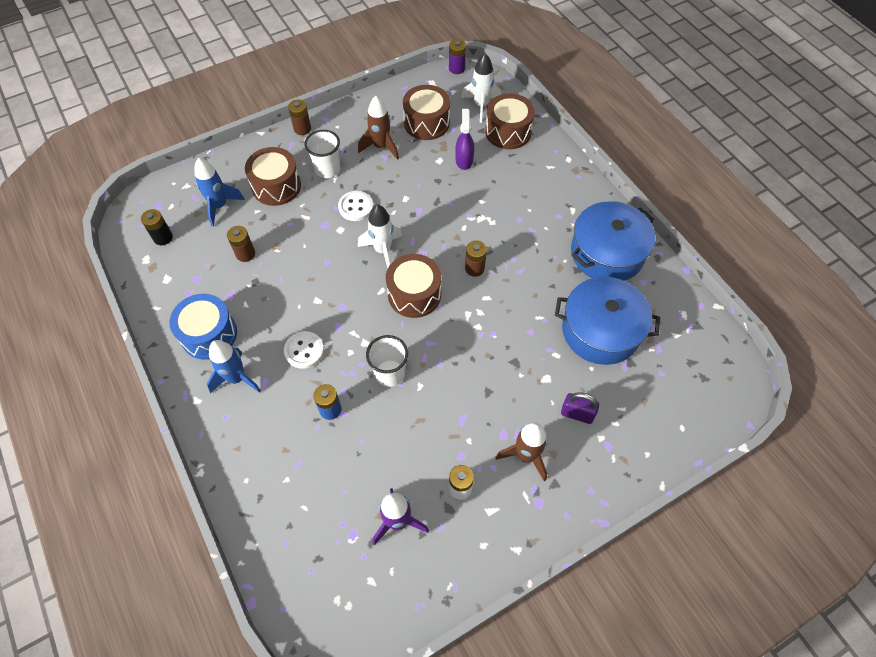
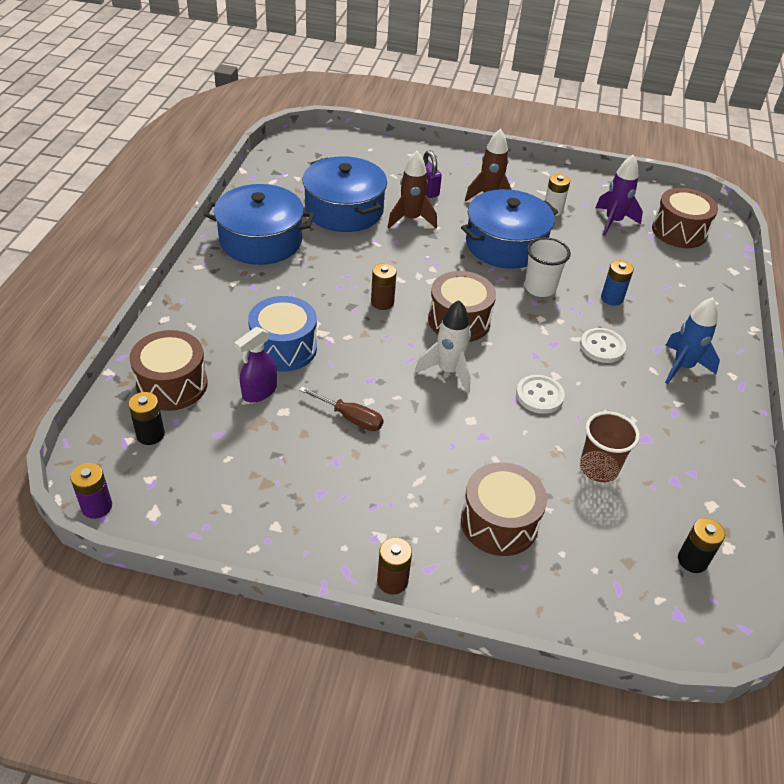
camera: 140 degrees left, 15 degrees down
blue drum [169,294,237,360] -> blue drum moved to [248,296,317,372]
blue rocket [195,158,245,227] -> none
brown battery [227,226,255,262] -> brown cup [580,411,640,482]
white cup [304,130,340,178] -> none
white button [338,191,373,221] -> white button moved to [516,375,565,414]
brown rocket [358,96,399,160] -> brown rocket moved to [388,151,437,228]
brown drum [403,85,450,140] -> brown drum moved to [652,188,718,248]
white rocket [461,53,501,123] -> black battery [128,392,165,445]
none -> brown screwdriver [299,386,384,431]
none -> blue pot [461,189,558,269]

